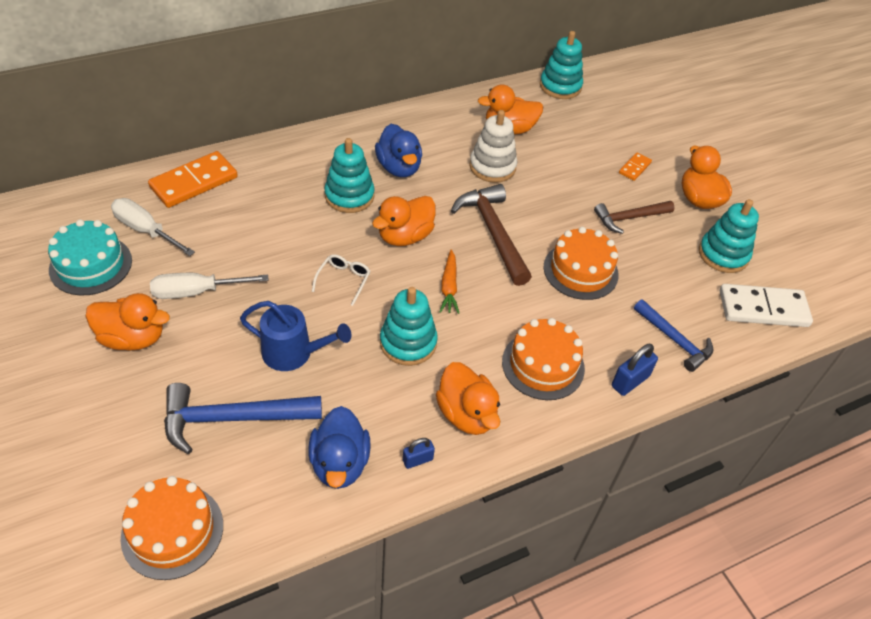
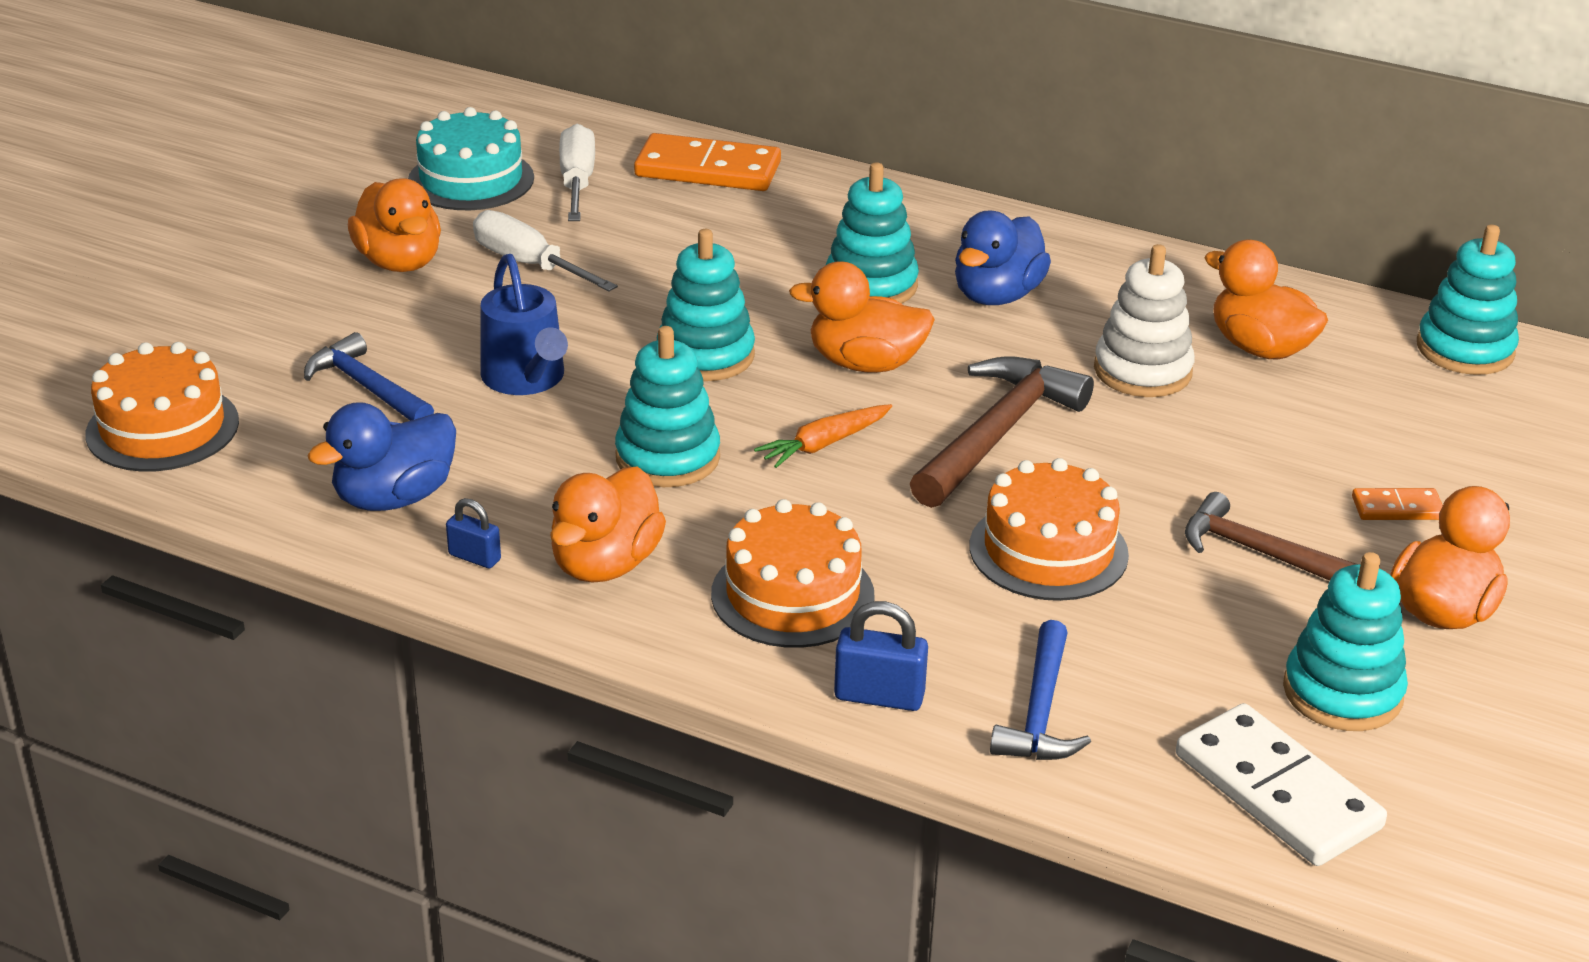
camera: 55 degrees right, 15 degrees down
blue hammer [164,383,322,454] -> blue hammer [304,332,434,421], size x0.65
white glasses [312,254,371,306] -> turquoise stacking toy [657,229,755,381]

